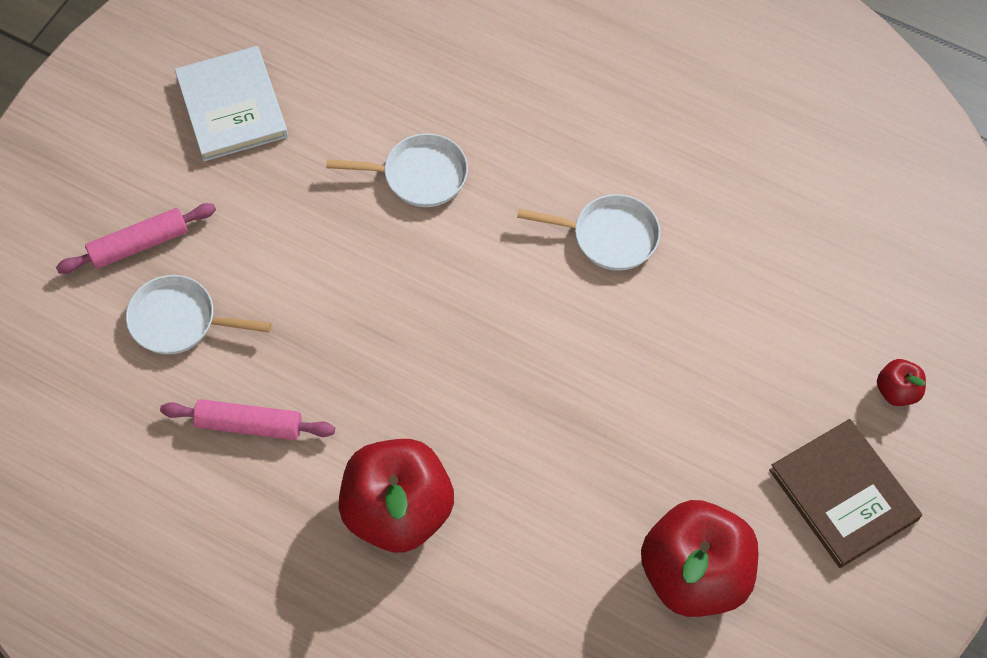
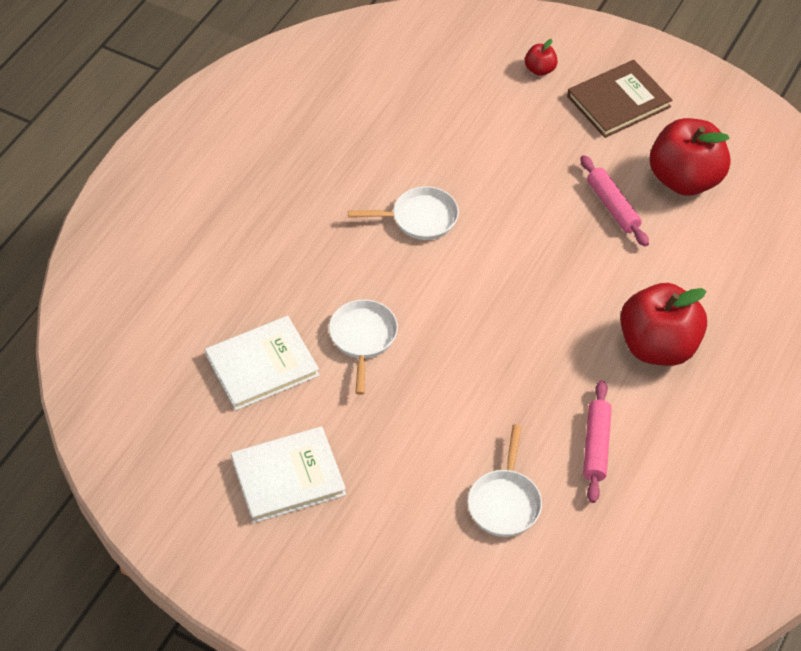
camera: 90 degrees left, 10 degrees down
pink rolling pin [56,203,216,274] -> pink rolling pin moved to [580,155,649,247]
white pan [517,194,660,271] -> white pan turned 75 degrees clockwise [348,186,459,240]
none -> white book [205,316,320,411]

